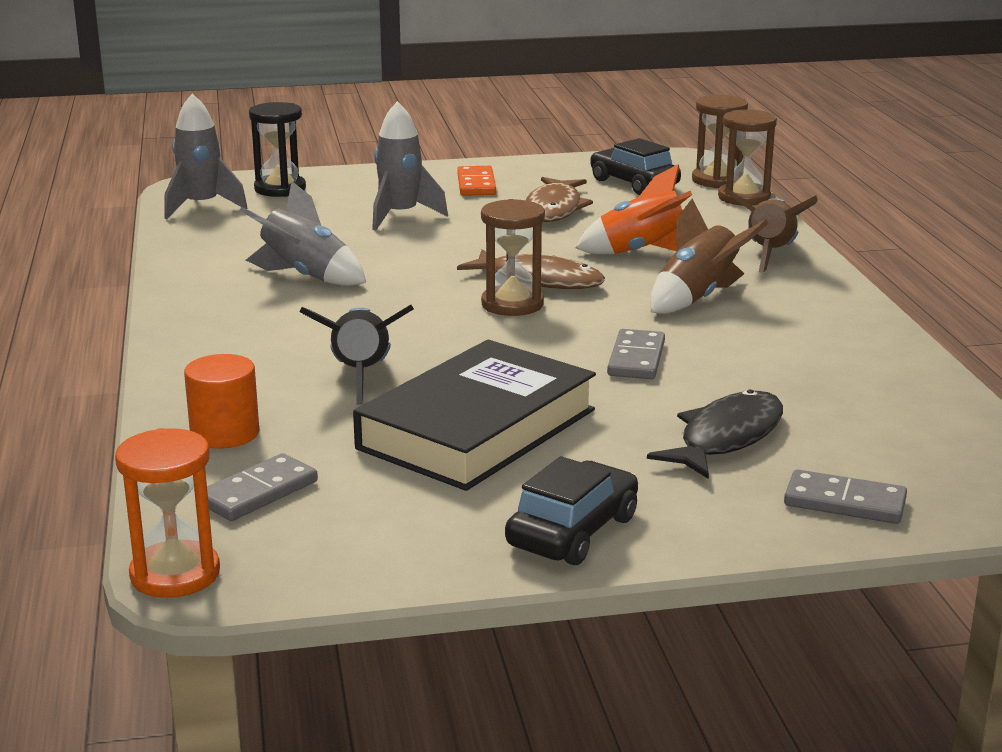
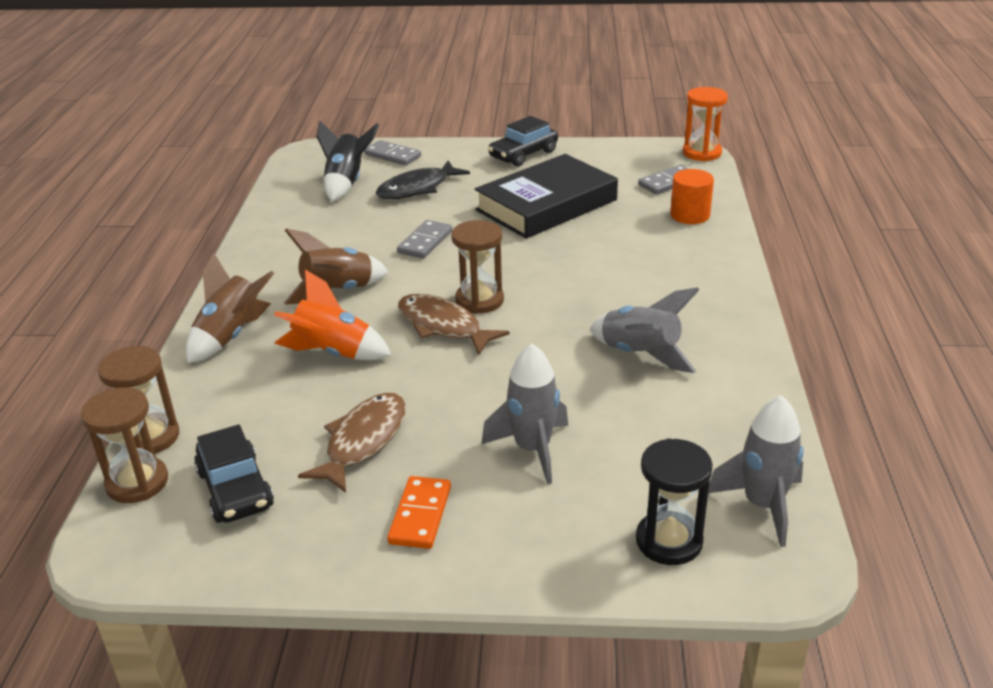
camera: 165 degrees left, 10 degrees up
black rocket [299,305,414,405] -> black rocket moved to [317,121,379,202]

